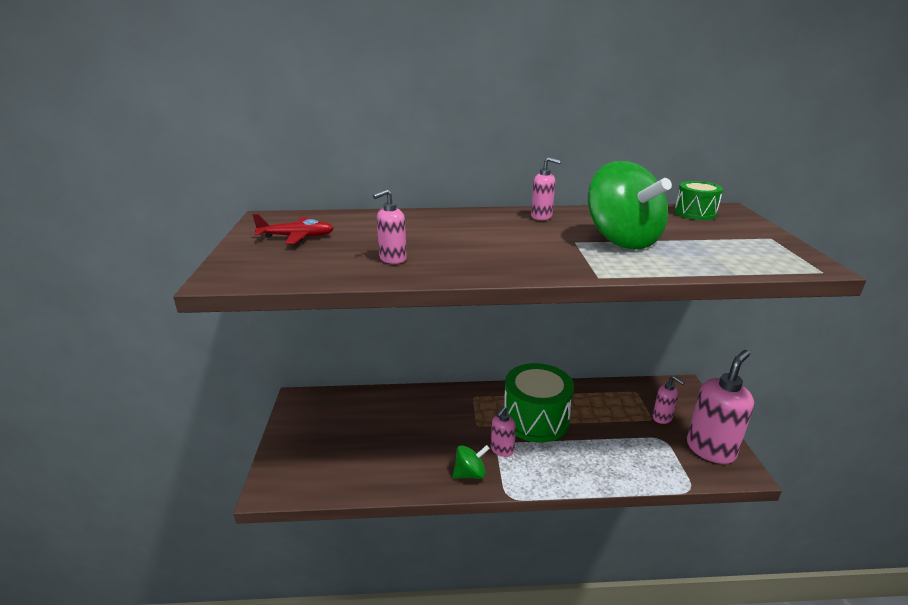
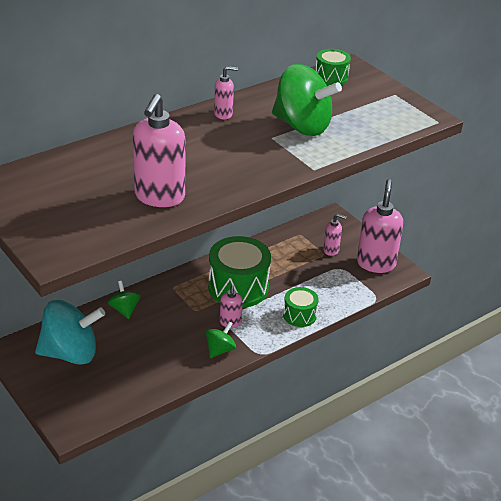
camera: 35 degrees left, 10 degrees up
red plane [253,214,334,244] -> none
pink soap dispenser [373,189,407,264] -> pink soap dispenser [133,94,186,207], size x1.96
none -> turquoise spinning top [35,300,105,365]
none -> green spinning top [108,281,140,319]
none -> green drum [283,287,319,327]

